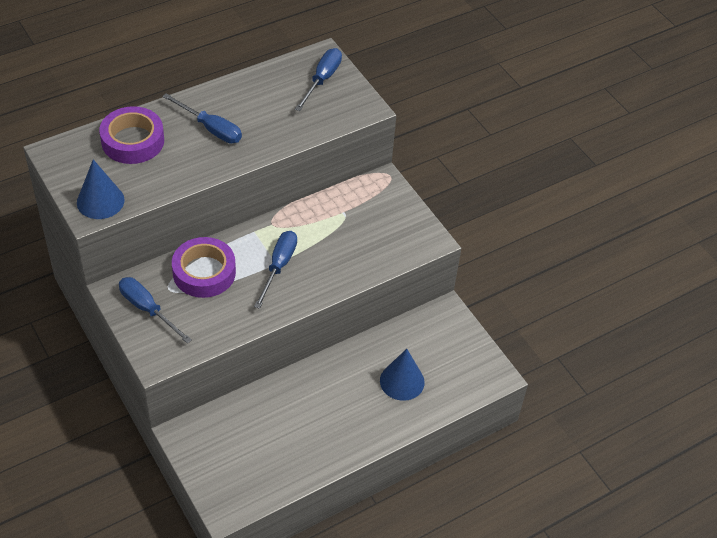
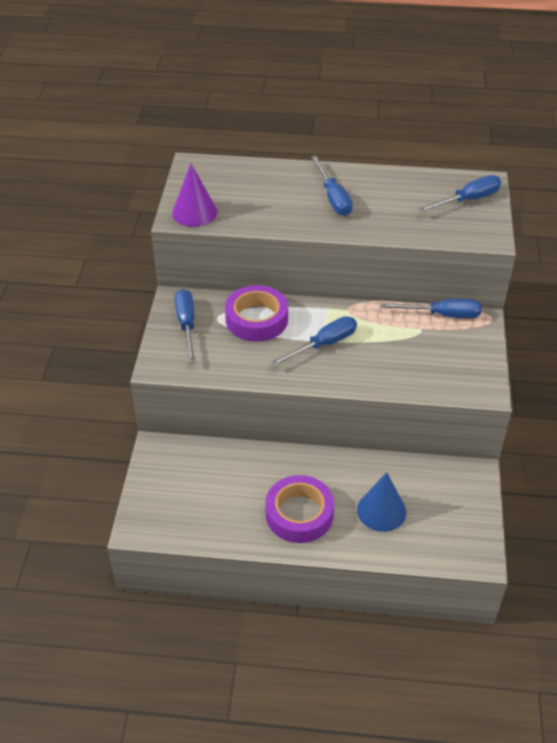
camera: 40 degrees right, 5 degrees down
blue cone [77,159,125,219] -> purple cone [172,164,217,227]
purple tape [100,106,164,164] -> purple tape moved to [265,475,334,543]
none -> blue screwdriver [381,299,481,318]

